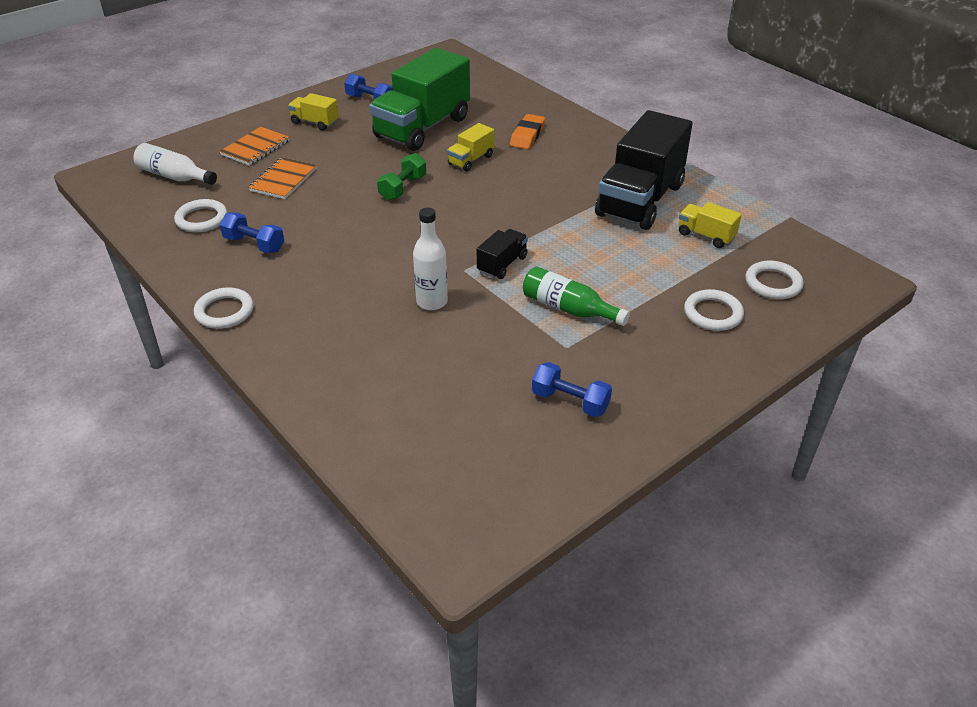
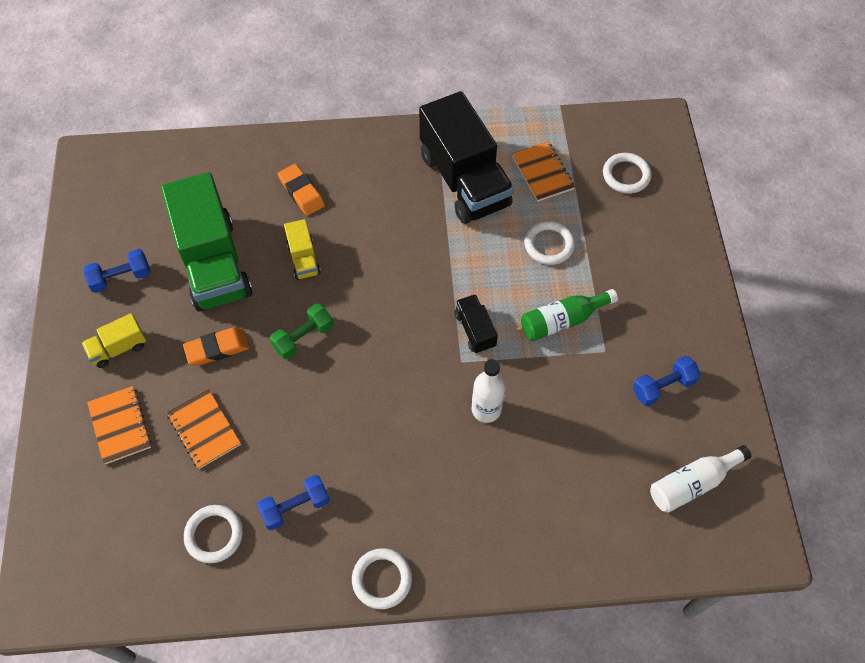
camera: 55 degrees left, 20 degrees up
white bottle [133,143,217,185] -> white bottle moved to [650,445,751,513]
green dumbbell [377,153,426,201] -> green dumbbell turned 75 degrees clockwise [270,304,333,359]
yellow truck [679,202,742,248] -> orange notebook [512,142,575,202]
white ring [684,289,744,331] -> white ring moved to [524,221,575,265]
none -> orange eraser [183,327,249,366]

